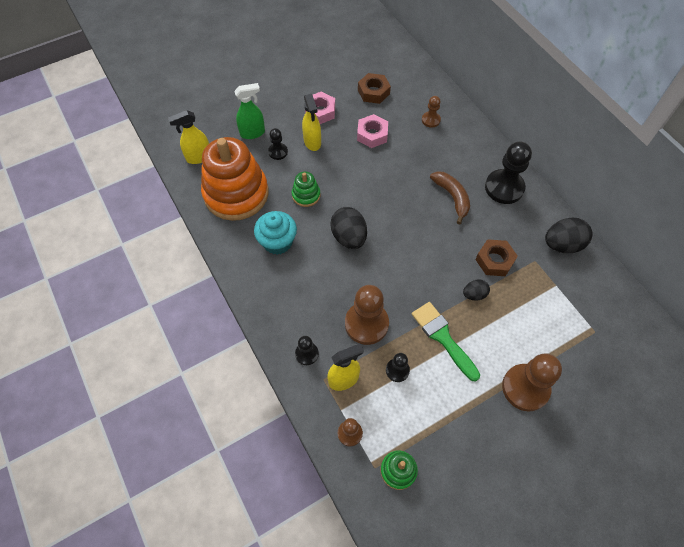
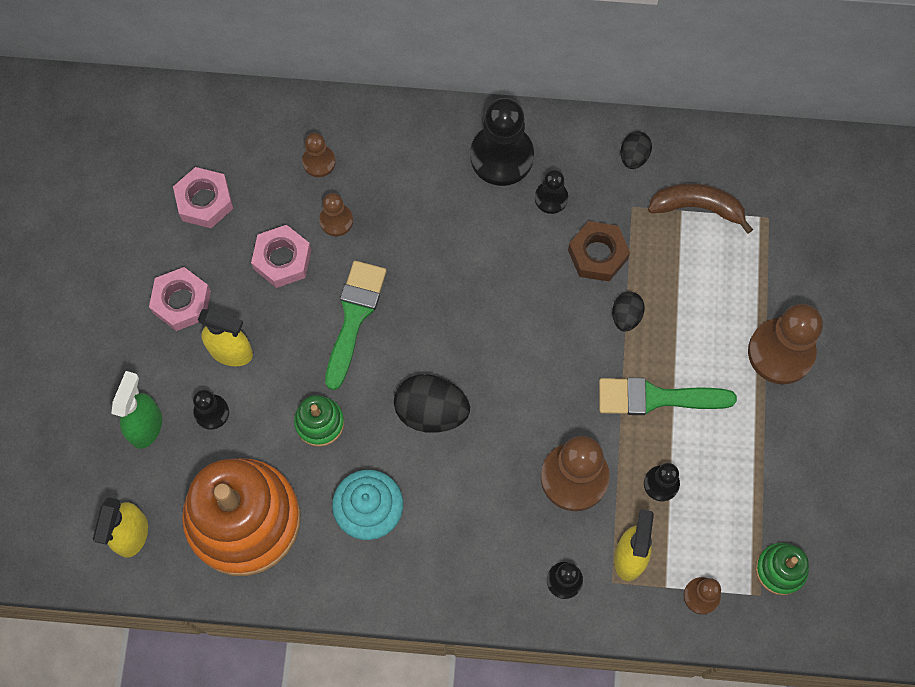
camera: 55 degrees left, 10 degrees up
brown nut [358,73,391,104] -> pink nut [173,167,233,228]
brown banana [430,171,470,225] -> brown banana moved to [648,183,753,234]
black egg [545,218,593,253] -> black egg [621,131,652,169], size x0.56
none -> brown pawn [319,193,353,236]
none -> green brush [325,261,387,390]
none -> black pawn [535,170,568,214]

